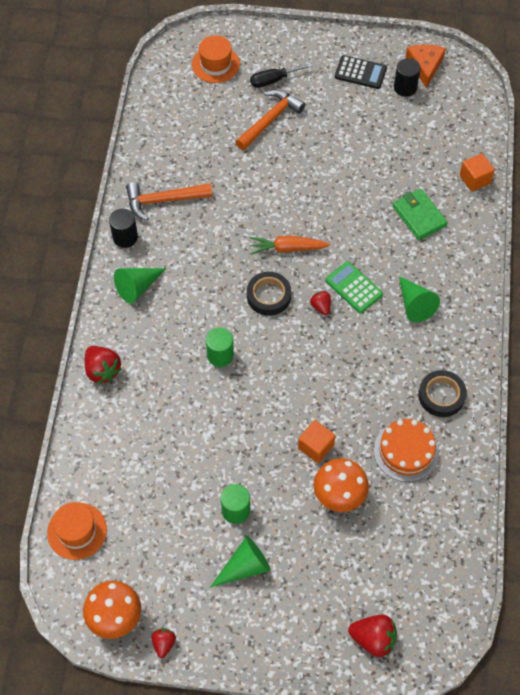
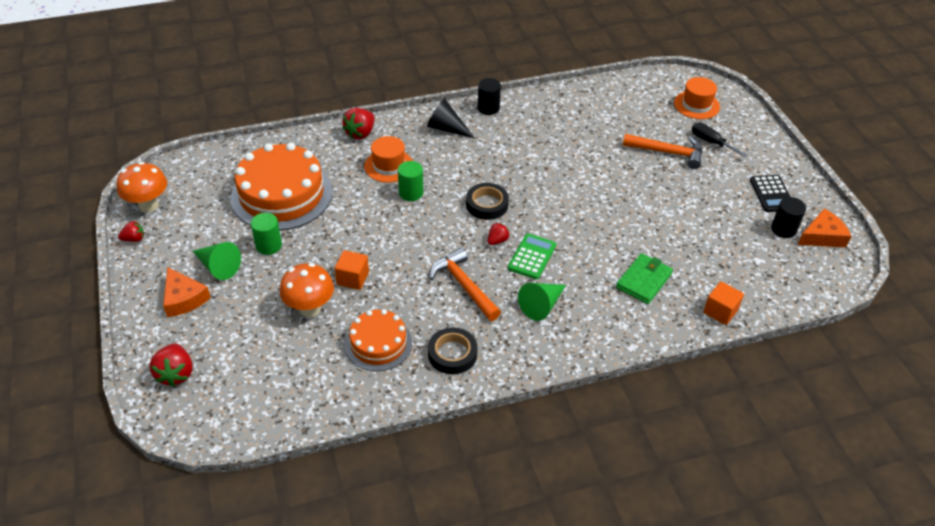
camera: 65 degrees right, 15 degrees down
orange hat [47,502,107,560] -> orange hat moved to [364,136,413,183]
green cone [114,268,167,304] -> black cone [427,99,475,138]
orange hammer [126,182,212,221] -> orange hammer moved to [429,248,501,321]
orange carrot [250,236,330,255] -> none
none -> orange cheese [163,267,211,317]
none -> orange cake [231,143,332,231]

